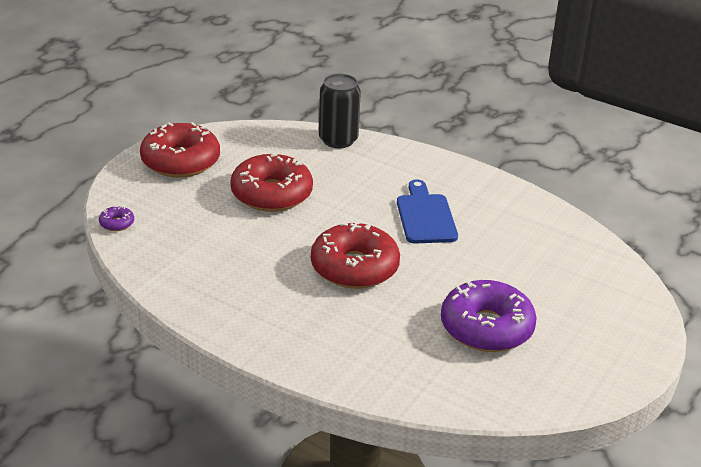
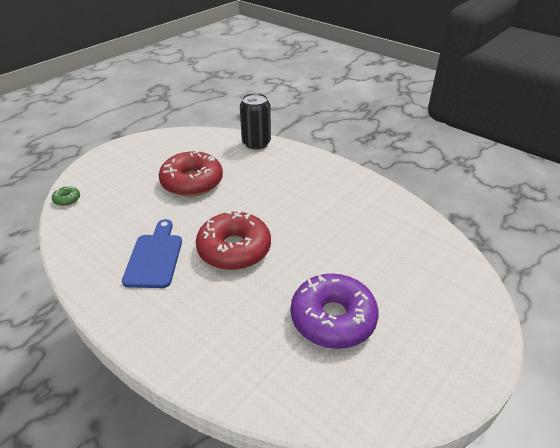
camera: 10 degrees right, 5 degrees up
purple donut [99,206,134,231] -> green donut [52,186,80,206]
red donut [140,122,220,178] -> none
blue cutting board [397,179,458,244] -> blue cutting board moved to [122,219,182,288]

